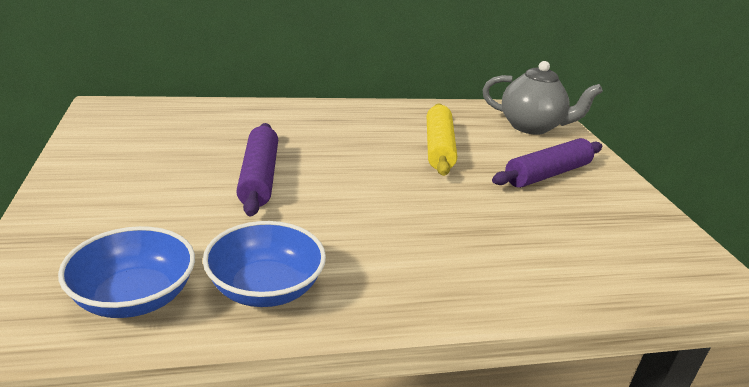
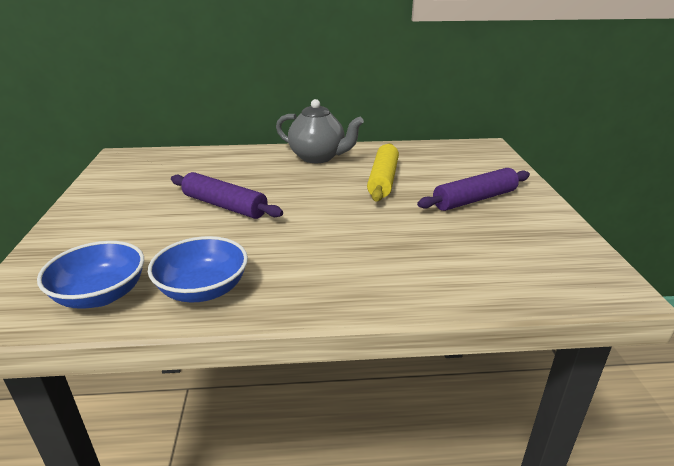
camera: 10 degrees right, 0 degrees up
purple rolling pin [236,123,278,217] -> purple rolling pin turned 60 degrees counterclockwise [171,172,283,219]
grey teapot [482,61,603,135] -> grey teapot moved to [276,99,364,163]

